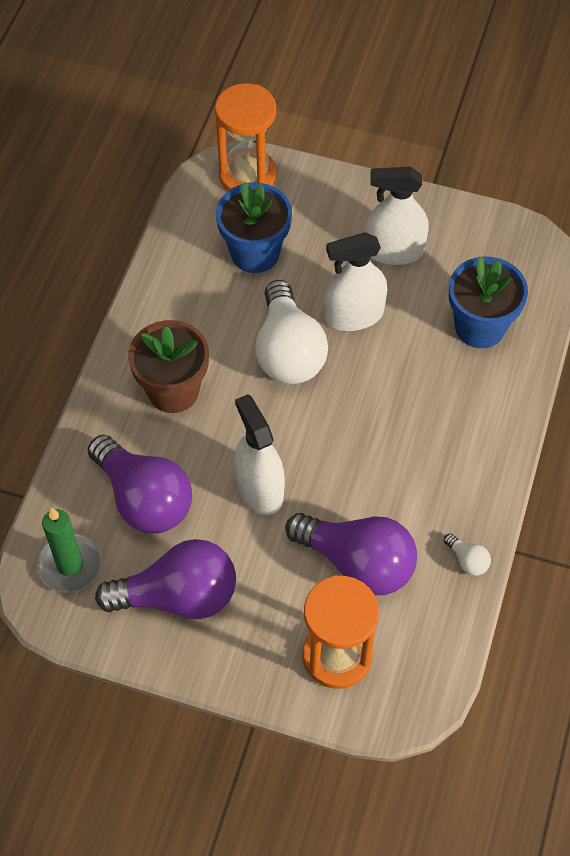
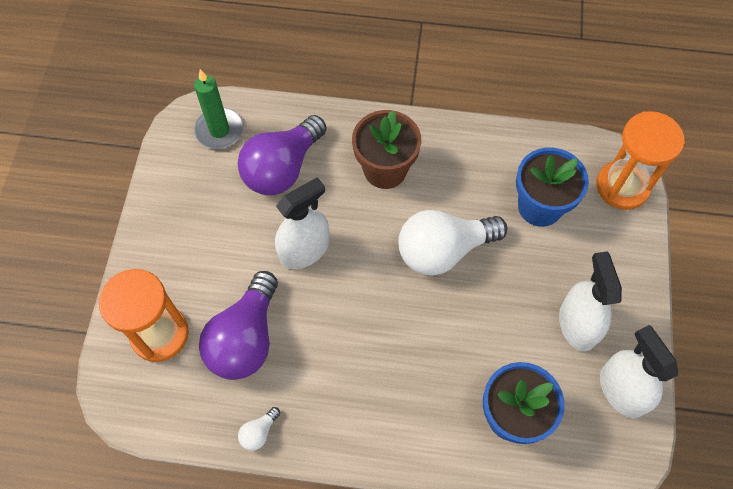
camera: 80 degrees right, 5 degrees up
purple light bulb [95,539,236,619] -> none
white spray bottle [324,232,387,331] -> white spray bottle moved to [600,325,678,418]

